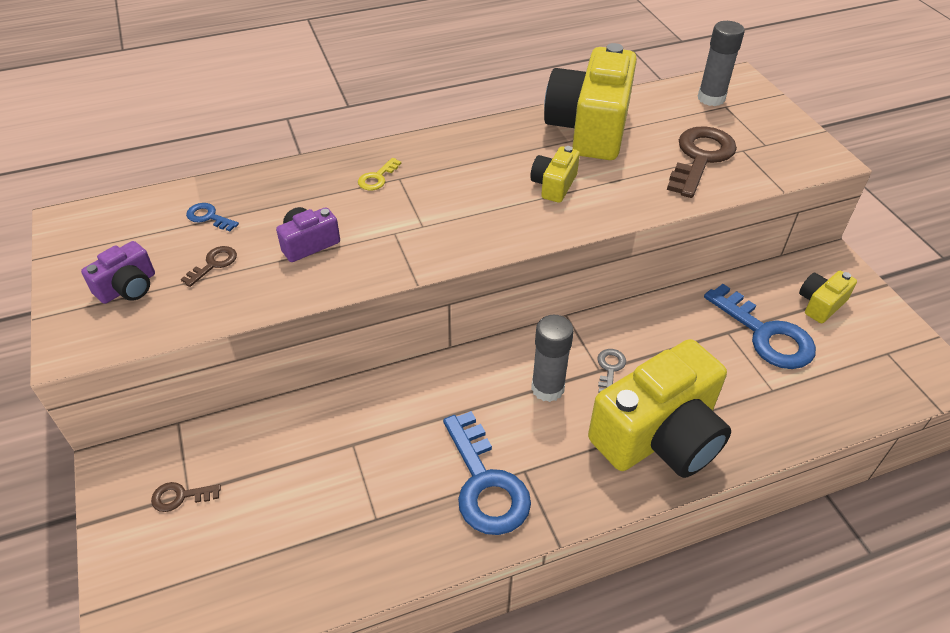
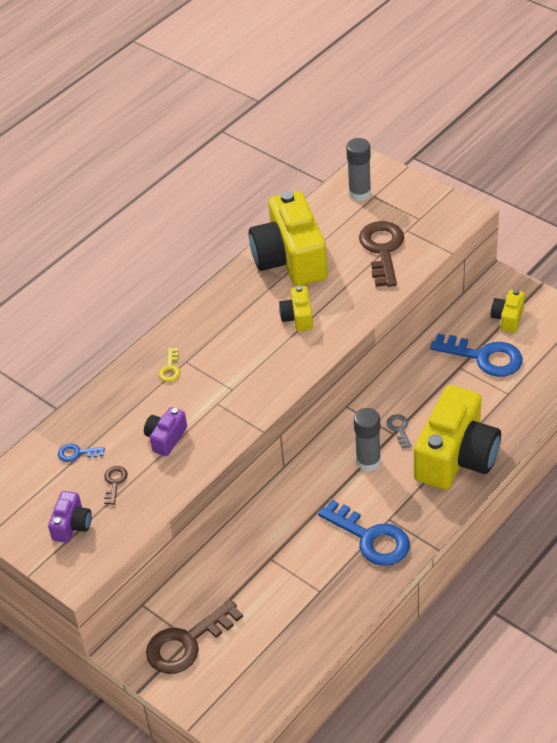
camera: 25 degrees left, 0 degrees up
brown key [151,482,221,512] -> brown key [146,599,243,674], size x2.18

